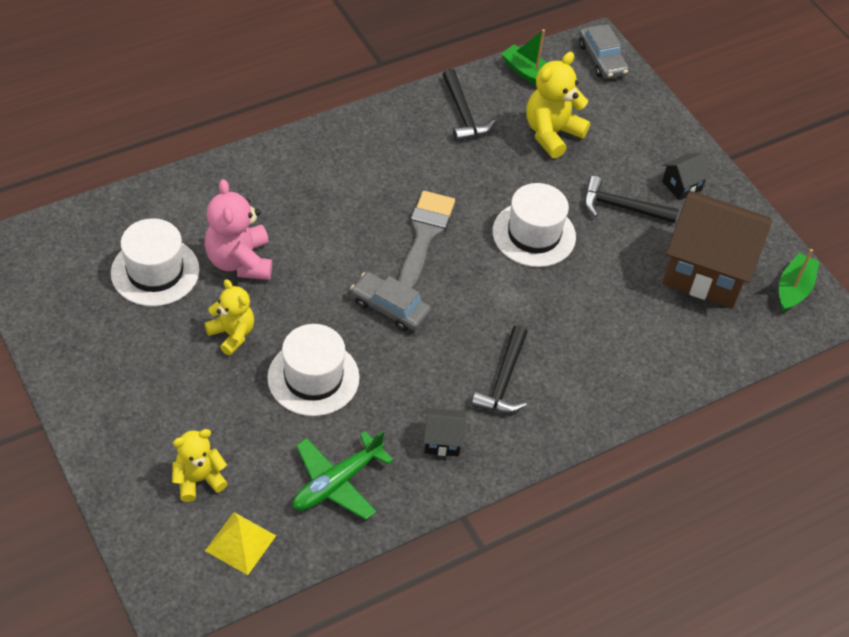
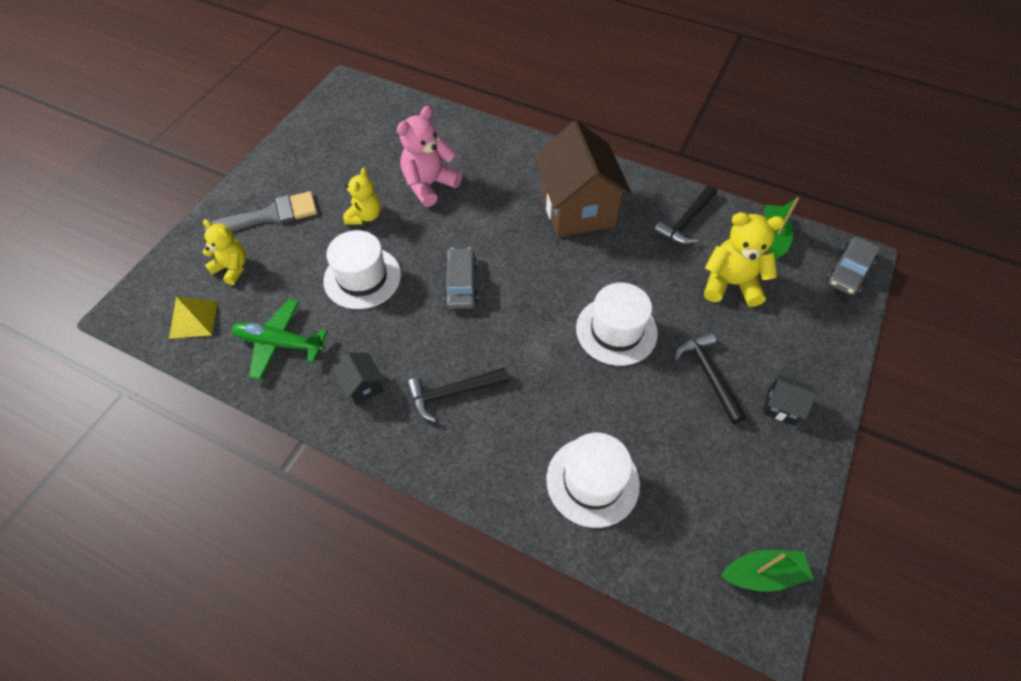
camera: 60 degrees right, 5 degrees up
white hat [111,218,200,306] -> white hat moved to [546,433,640,528]
grey brush [399,191,455,289] -> grey brush moved to [204,191,317,231]
brown house [662,191,772,308] -> brown house moved to [534,121,632,237]

